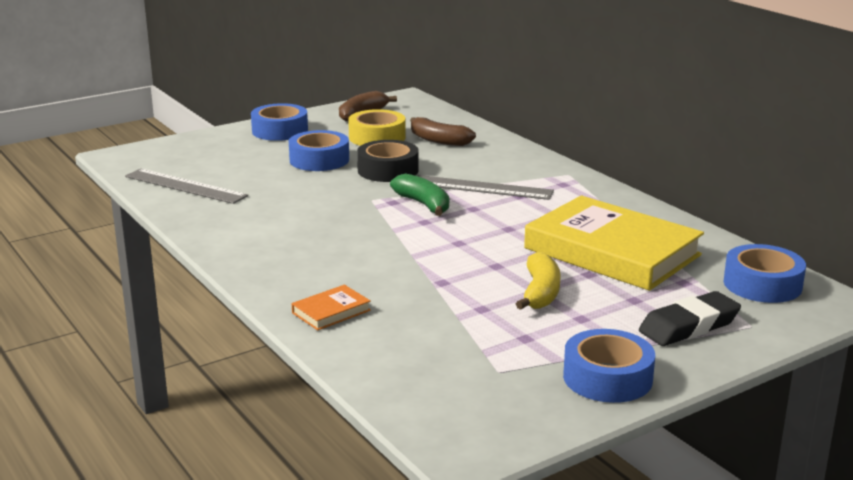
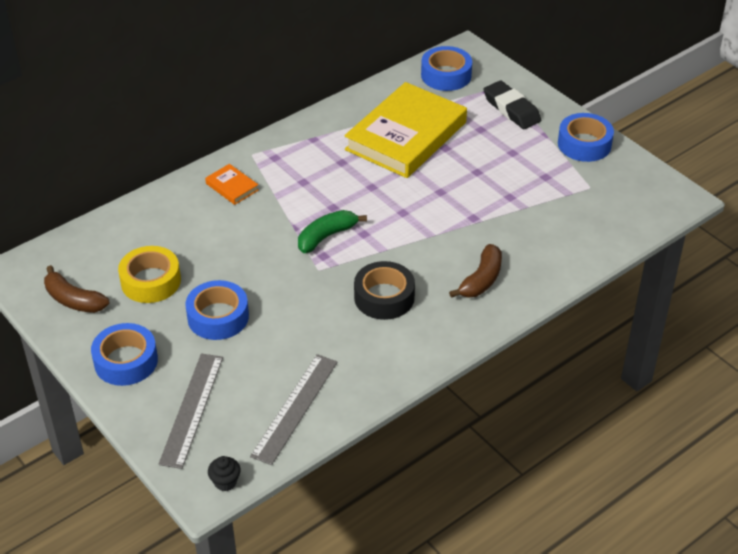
camera: 95 degrees left, 20 degrees up
orange book [292,285,371,330] -> orange book moved to [205,164,259,205]
black tape [357,140,419,182] -> black tape moved to [354,261,415,320]
brown banana [410,117,476,146] -> brown banana moved to [449,244,502,298]
grey ruler [418,175,554,200] -> grey ruler moved to [158,353,223,469]
yellow banana [516,252,561,310] -> none
none -> black cupcake [208,456,241,491]

